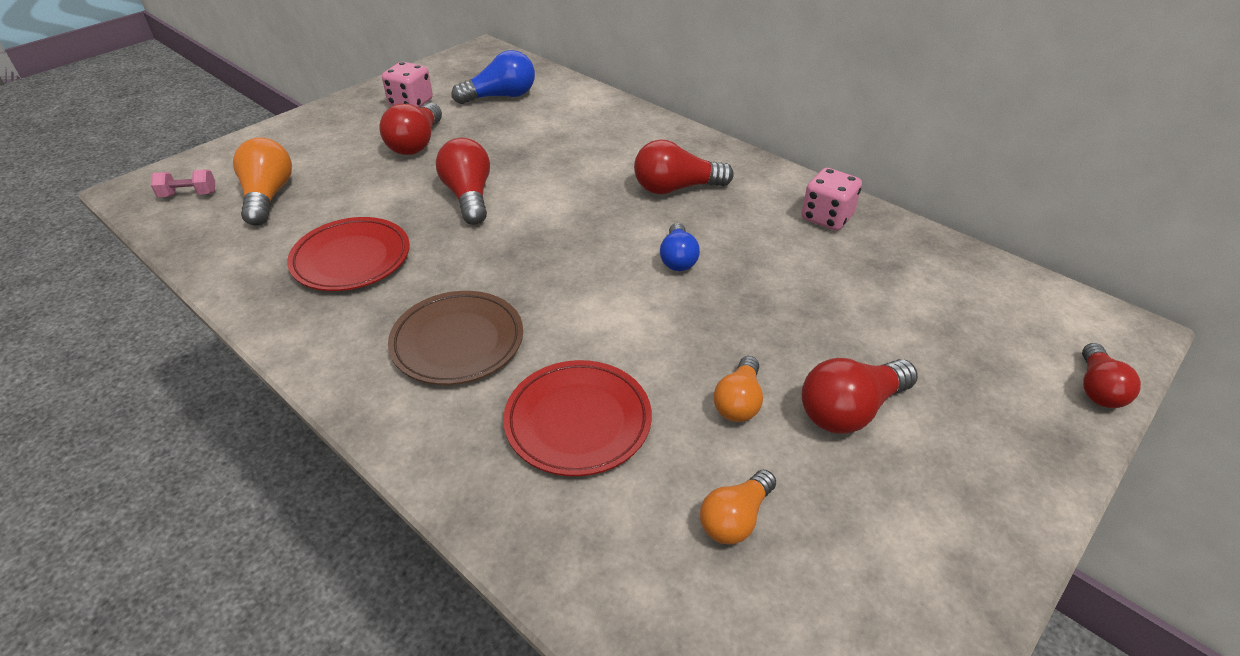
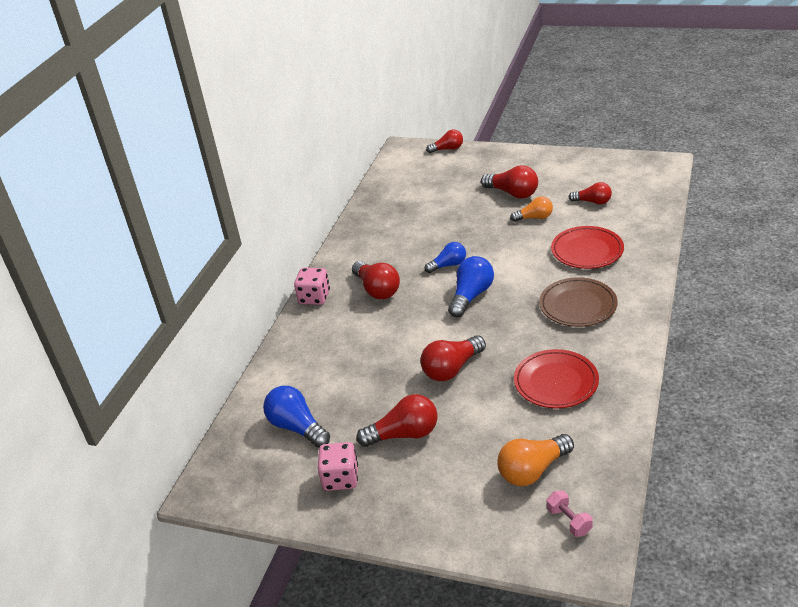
camera: 110 degrees left, 5 degrees down
orange light bulb [700,470,776,545] -> red light bulb [568,182,612,205]
pink dice [801,168,862,231] -> pink dice moved to [294,268,330,305]
none -> blue light bulb [448,256,494,317]

